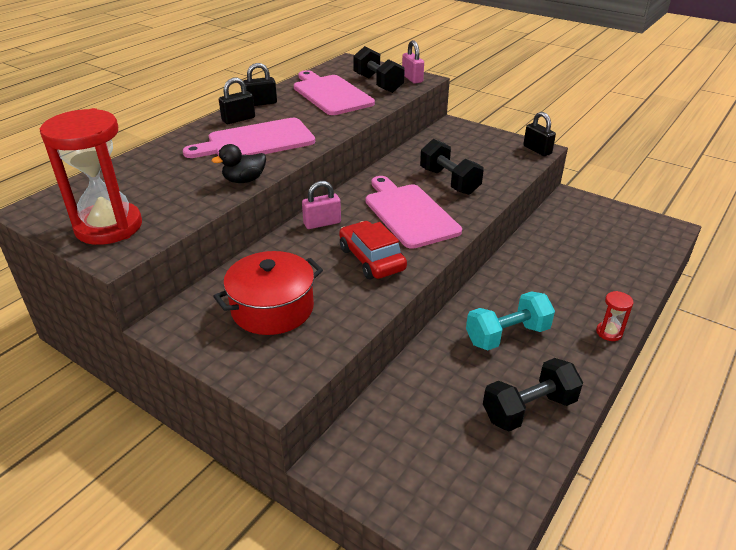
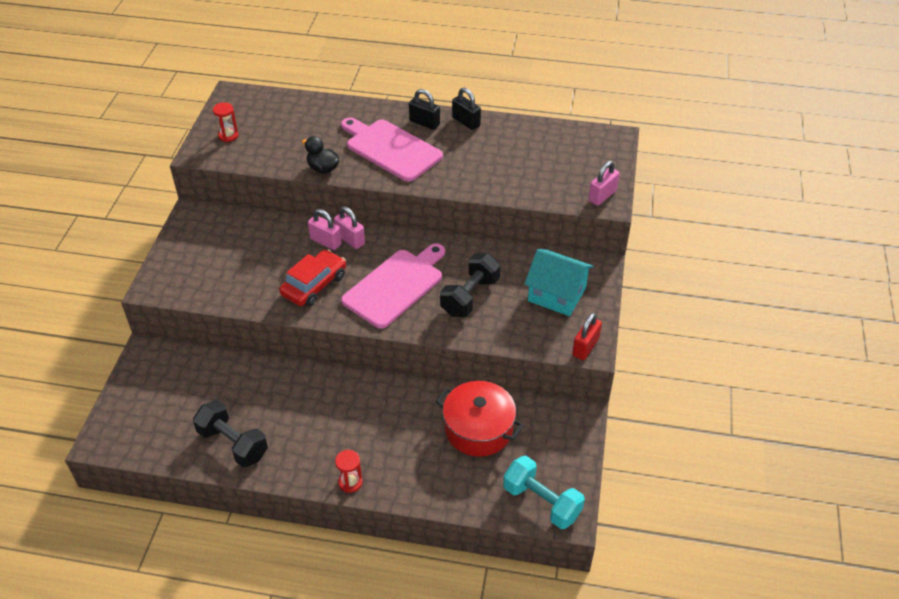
camera: 65 degrees right, 10 degrees up
red hourglass [39,108,142,245] -> red hourglass [213,102,238,142], size x0.42
red pot [213,251,323,335] -> red pot moved to [436,381,524,457]
pink cutting board [294,70,375,115] -> none
black dumbbell [353,46,405,93] -> none
turquoise dumbbell [466,291,555,350] -> turquoise dumbbell moved to [503,456,585,529]
black padlock [523,112,556,156] -> red padlock [572,313,602,360]
none -> pink padlock [308,209,342,250]
none -> turquoise house [525,249,594,316]

